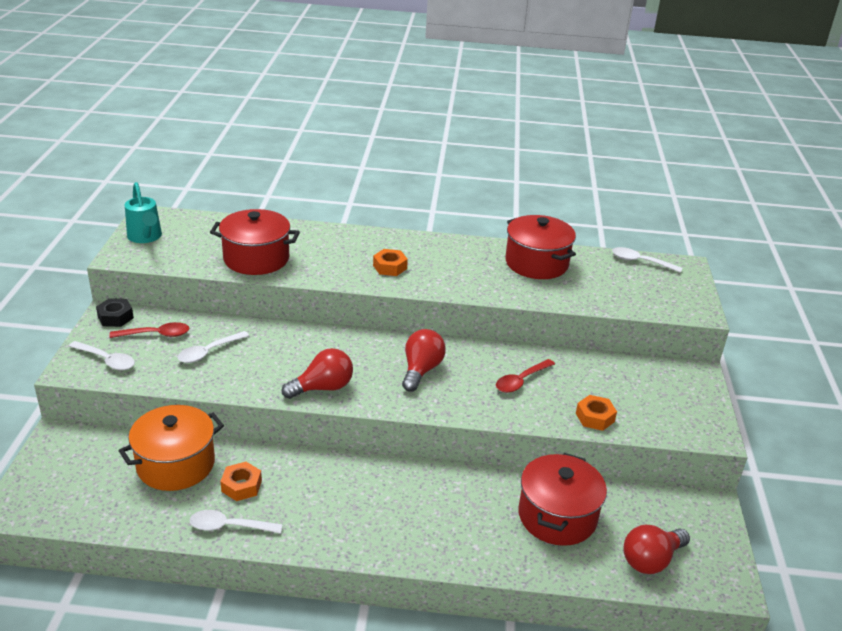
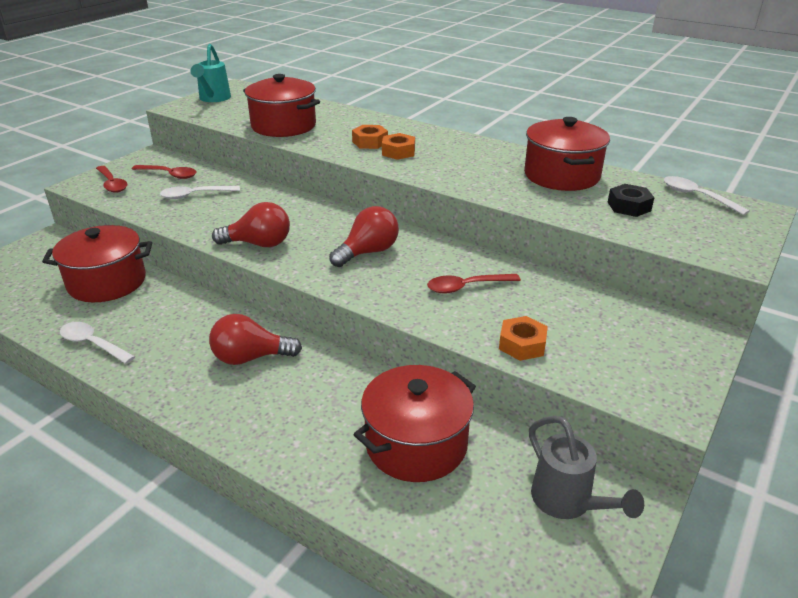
camera: 30 degrees right, 0 degrees up
white spoon [69,341,135,370] -> red spoon [96,166,127,193]
black nut [96,298,134,327] -> black nut moved to [608,184,655,217]
orange pot [119,405,224,491] -> red pot [42,225,152,302]
orange nut [220,462,262,501] -> orange nut moved to [352,125,388,149]
red light bulb [623,525,690,574] -> red light bulb moved to [209,314,302,365]
none -> grey watering can [529,416,644,519]

